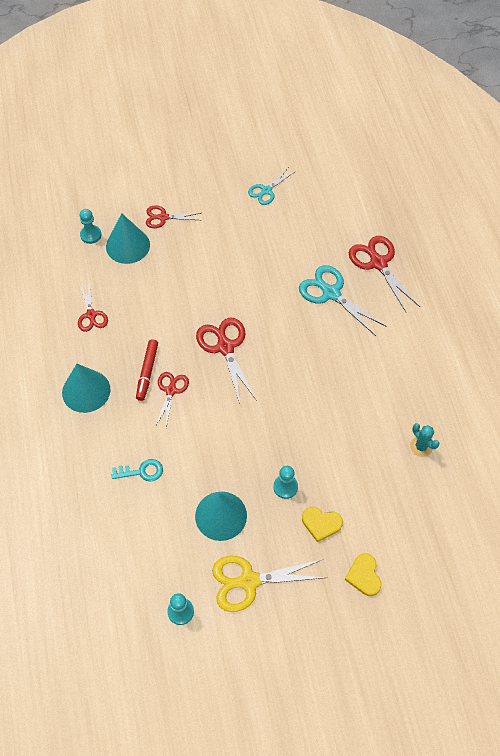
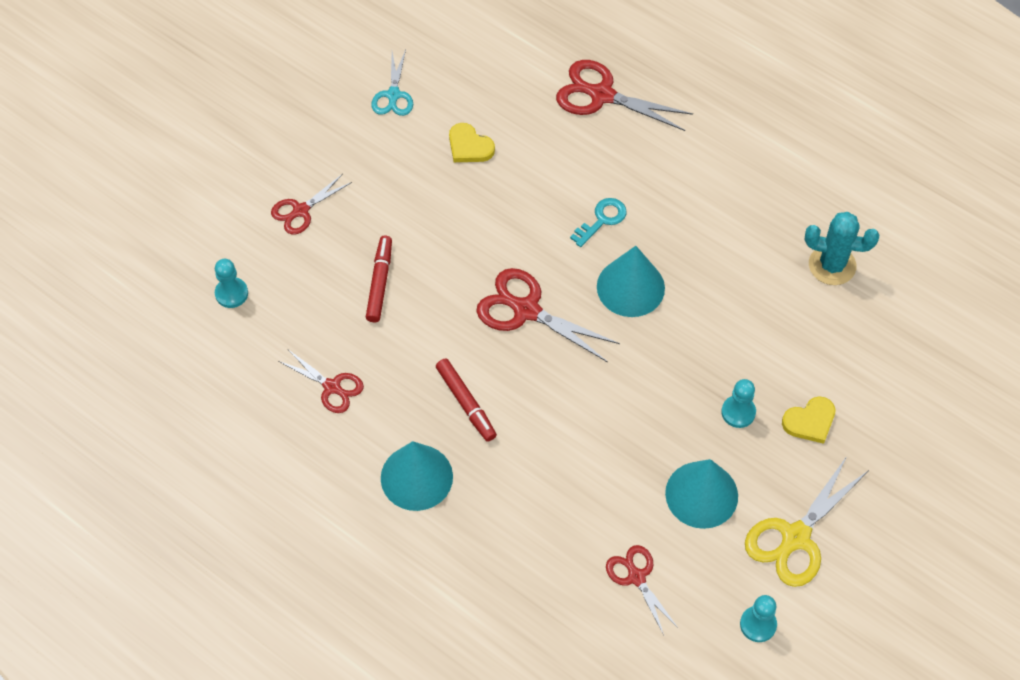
camera: 40 degrees left, 0 degrees up
turquoise cone [106,213,150,264] -> turquoise cone moved to [597,246,665,317]
turquoise key [111,459,163,481] -> turquoise key moved to [570,198,627,247]
red scissors [155,372,189,428] -> red scissors moved to [606,545,679,635]
turquoise scissors [299,265,387,336] -> none
yellow heart [345,553,382,596] -> yellow heart moved to [449,123,495,162]
turquoise cactus [410,424,439,457] -> turquoise cactus [805,212,880,285], size x1.56
none -> red marker [366,236,392,322]

